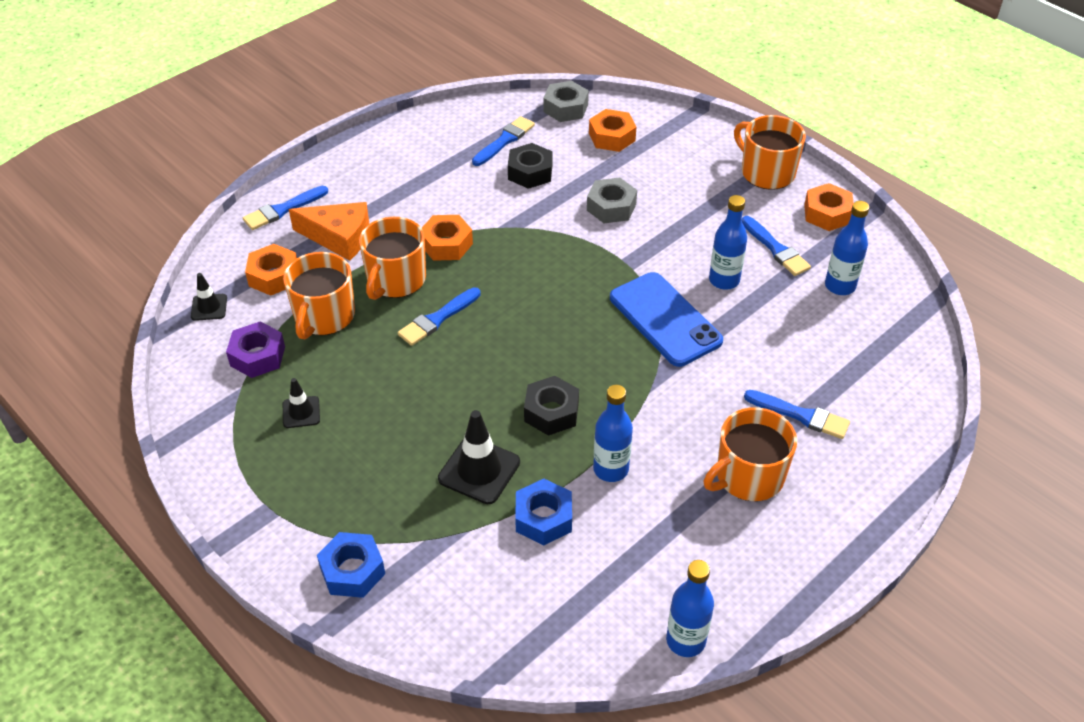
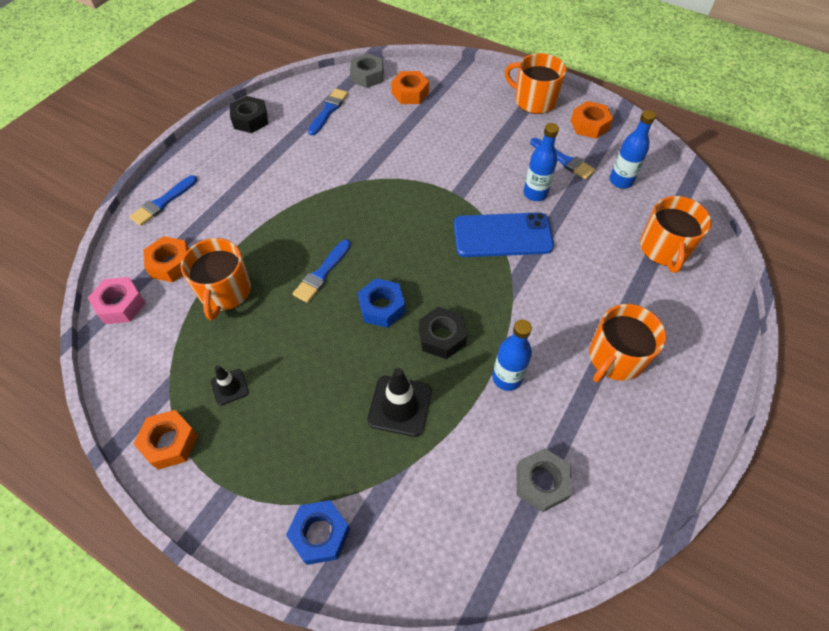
camera: 15 degrees left, 10 degrees up
black traffic cone [191,273,227,321] -> pink nut [88,277,145,324]
purple nut [226,321,285,378] -> none
orange cheese [289,202,369,261] -> none
orange mug [359,217,426,300] -> orange mug moved to [640,196,712,273]
orange nut [422,215,473,261] -> orange nut moved to [134,410,198,470]
black nut [508,143,553,189] -> black nut moved to [230,96,268,133]
blue nut [515,479,572,545] -> blue nut moved to [358,278,405,328]
grey nut [587,178,637,223] -> grey nut moved to [516,448,573,512]
blue phone [610,272,723,367] -> blue phone turned 45 degrees counterclockwise [454,212,554,257]
blue bottle [666,560,714,657] -> none
blue brush [744,390,850,439] -> none

